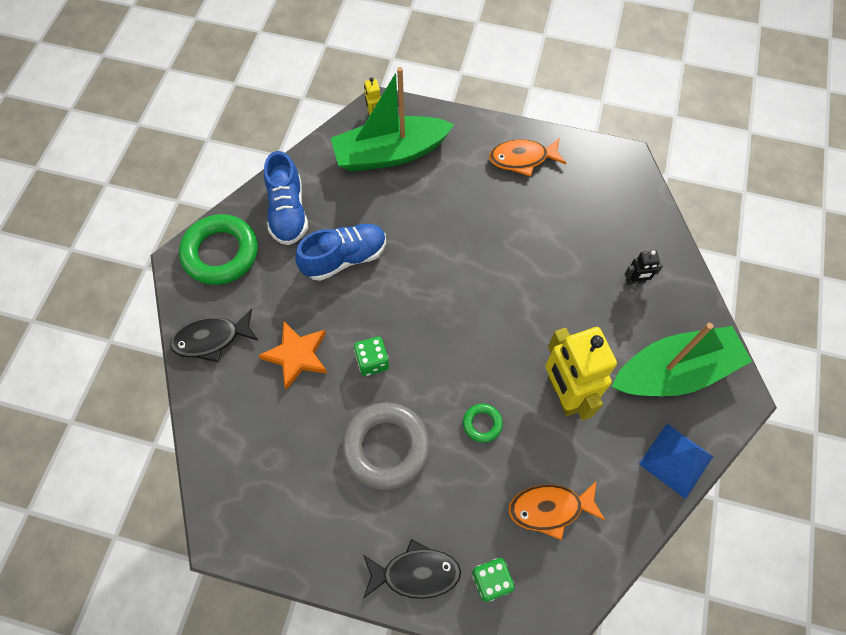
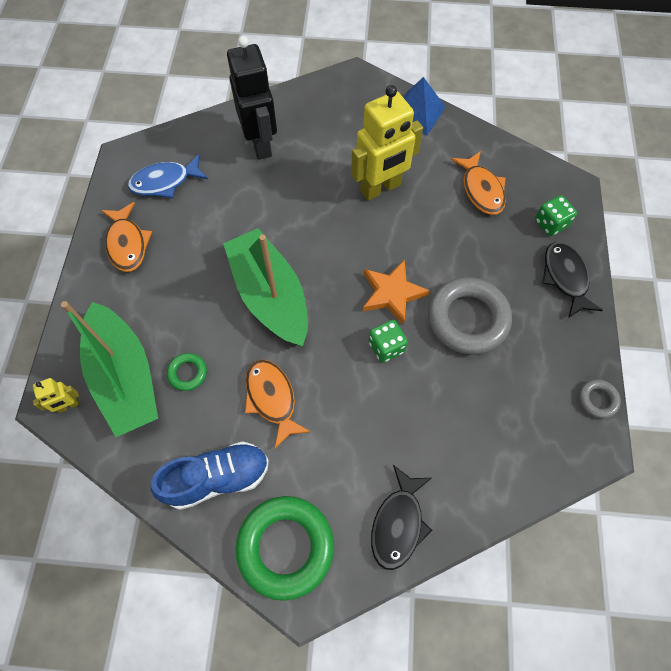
camera: 100 degrees left, 0 degrees up
black fish [170,309,259,362] -> black fish turned 45 degrees clockwise [371,465,432,570]
orange star [258,322,328,390] -> orange star moved to [363,260,430,325]
blue shoe [295,224,386,281] -> orange fish [245,359,311,449]
green ring [463,404,503,443] -> green ring moved to [167,353,207,391]
green boat [612,323,752,396] -> green boat moved to [223,228,308,346]
black robot [625,250,663,285] -> black robot [227,36,277,160], size x2.26
none -> blue fish [128,154,208,198]
none -> grey ring [579,379,621,418]

